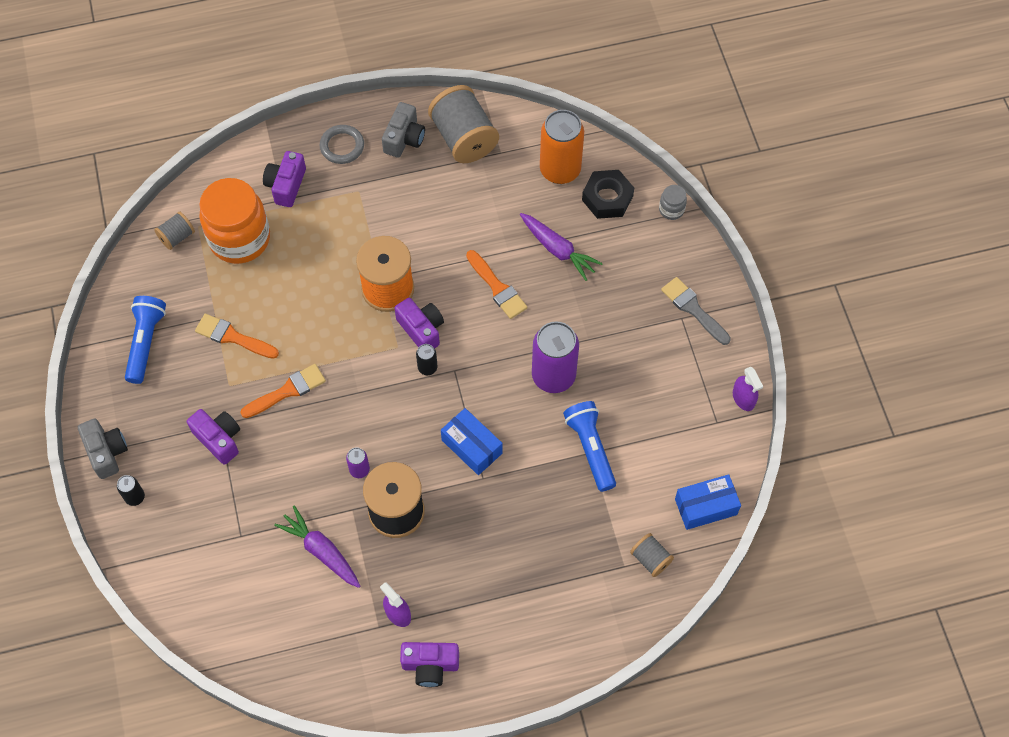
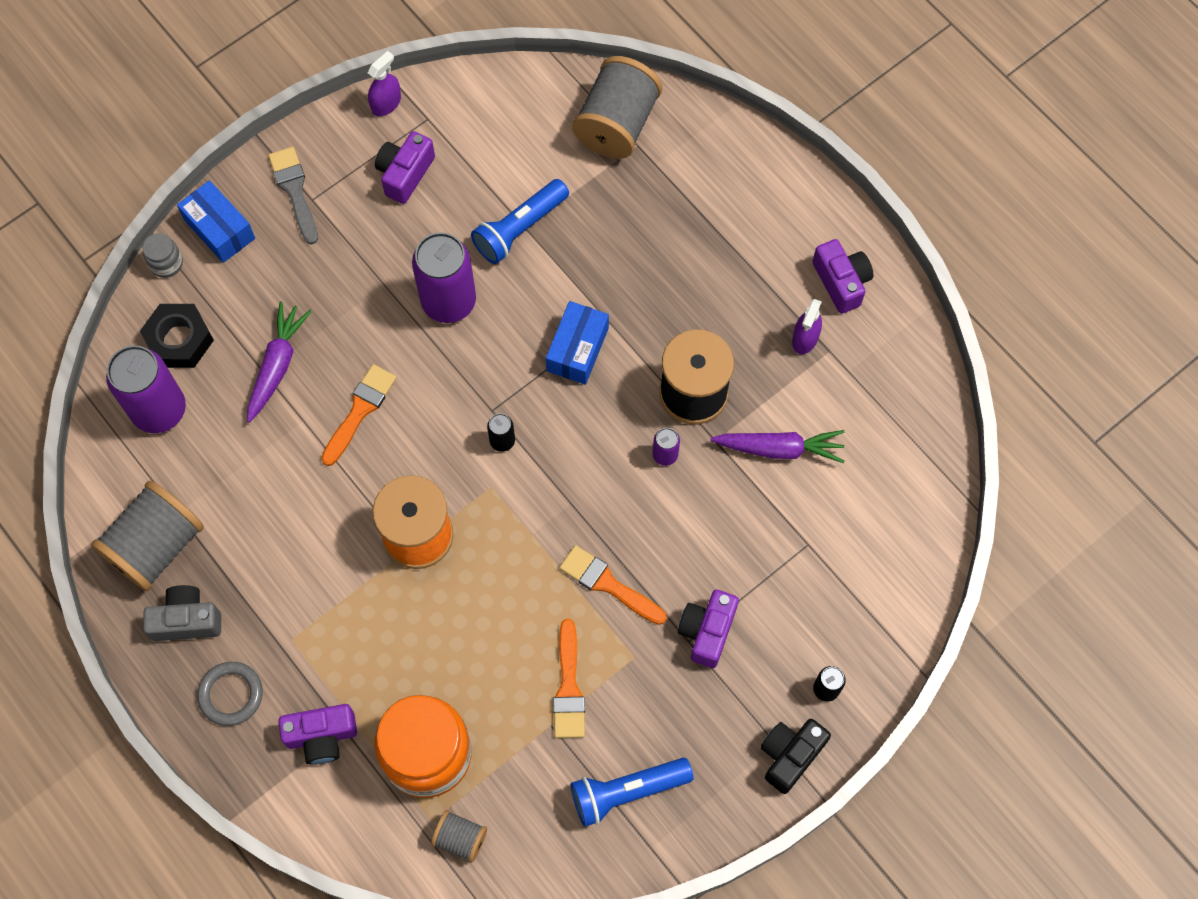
camera: 115 degrees left, 5 degrees up
grey camera [78,419,128,479] -> black camera [760,719,831,794]
purple carrot [274,505,361,588] -> purple carrot turned 105 degrees counterclockwise [710,430,844,463]
purple camera [395,298,444,349] -> purple camera moved to [375,131,435,204]
orange can [540,110,584,184] -> purple can [106,345,186,433]
grey spool [630,533,674,577] -> grey spool [572,56,662,159], size x2.00
grey brush [661,277,731,345] -> grey brush turned 135 degrees clockwise [268,147,318,245]
blue box [675,474,741,530] -> blue box moved to [177,180,255,263]

